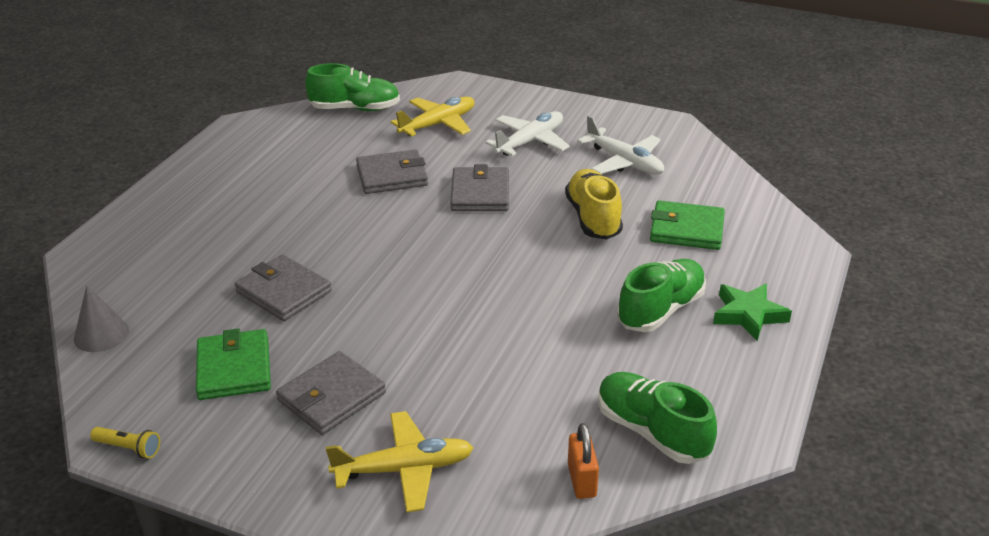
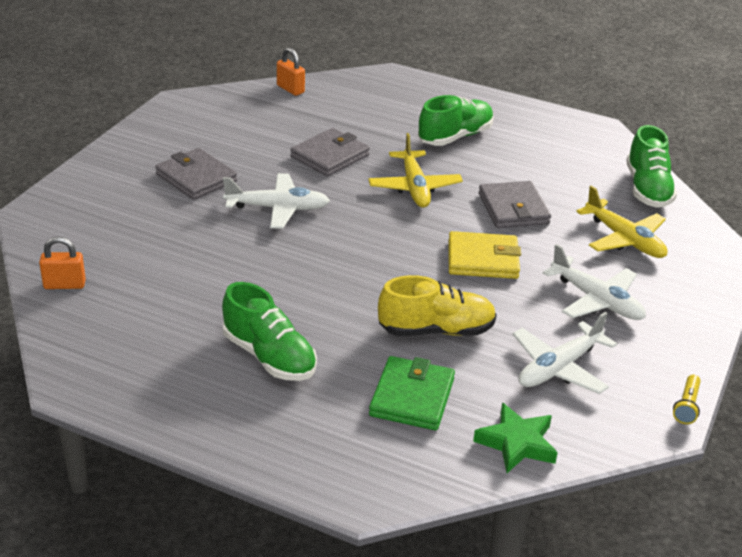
camera: 90 degrees right, 0 degrees up
grey cone [74,285,129,352] -> orange padlock [277,47,305,96]
yellow flashlight [90,427,160,458] -> yellow flashlight moved to [673,375,701,424]
green wallet [196,328,271,400] -> none
yellow plane [326,411,474,513] -> yellow plane moved to [368,133,463,208]
grey wallet [450,164,509,211] -> yellow wallet [449,231,521,279]
green shoe [598,372,717,464] -> green shoe moved to [418,95,494,146]
green star [713,283,792,342] -> green star moved to [473,403,558,473]
none -> white plane [223,173,330,229]

